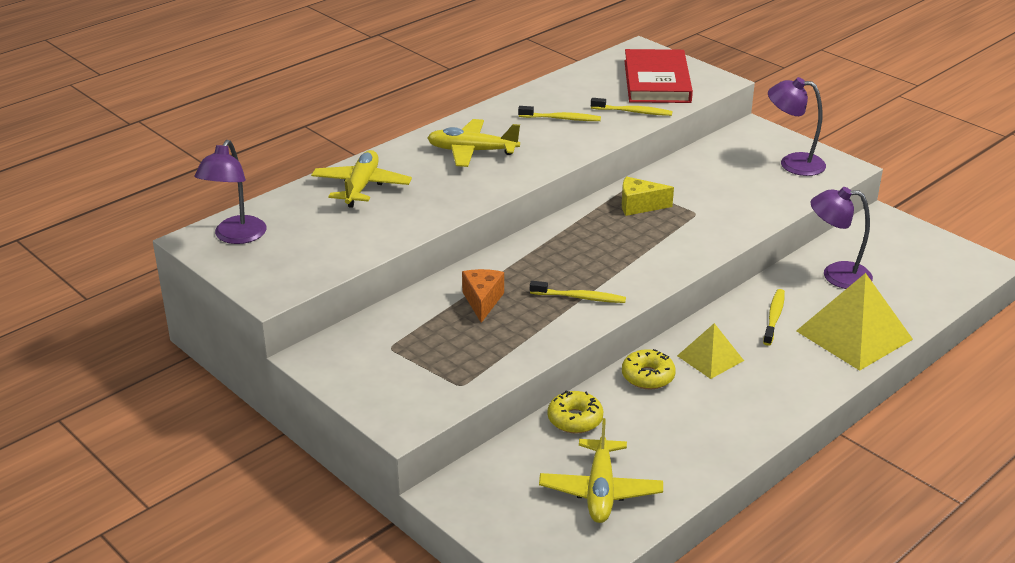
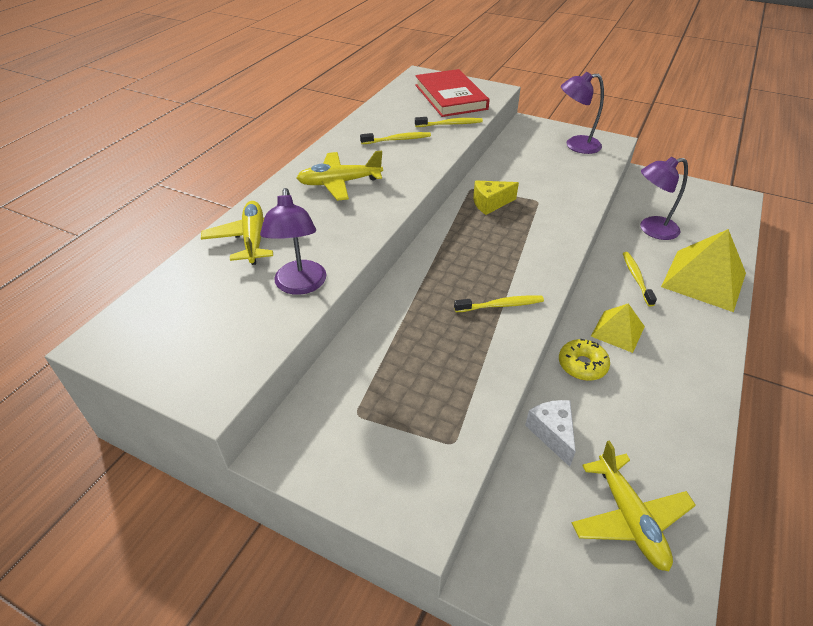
camera: 20 degrees left, 10 degrees up
purple lamp [194,140,267,244] -> purple lamp moved to [260,188,326,295]
orange cheese [462,269,504,323] -> none
yellow donut [547,391,603,434] -> white cheese [525,400,576,467]

